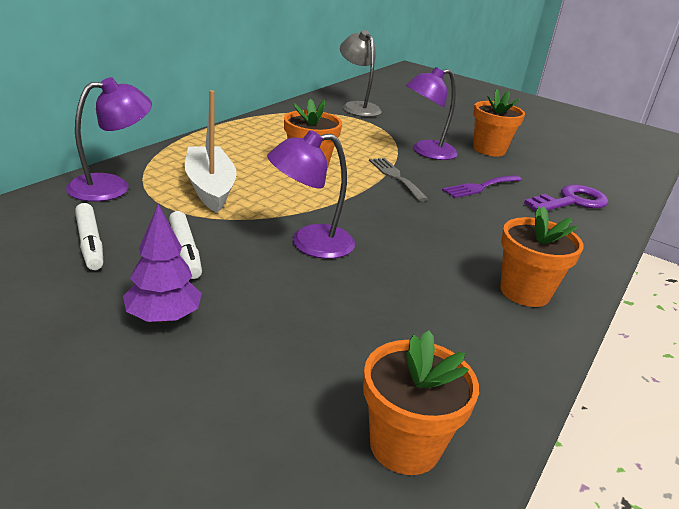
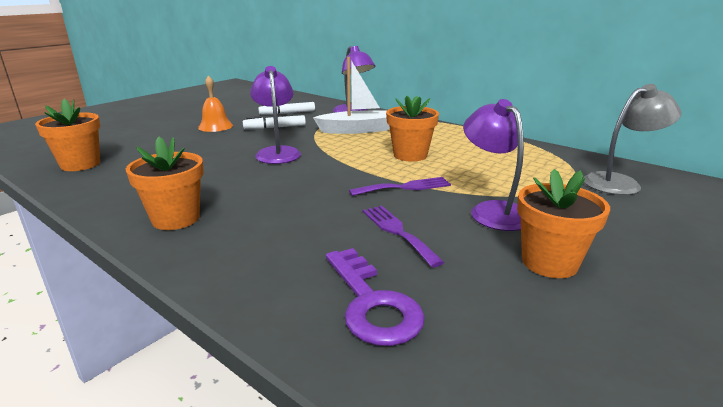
camera: 100 degrees right, 5 degrees down
purple tree [123,204,202,323] -> orange bell [198,75,233,132]
grey fork [369,158,428,202] -> purple fork [349,177,451,196]

